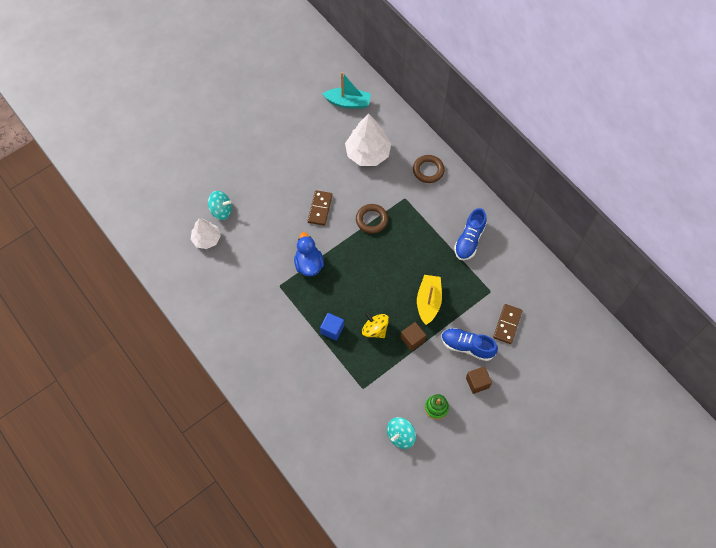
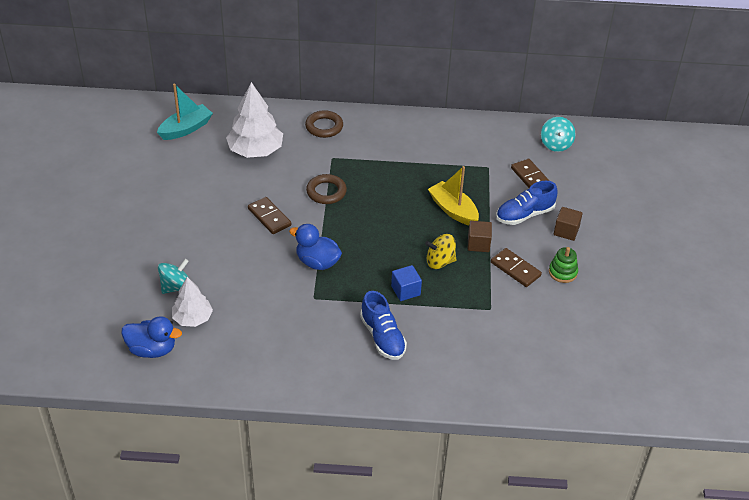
camera: 50 degrees left, 20 degrees down
turquoise spinning top [387,417,416,449] -> turquoise spinning top moved to [541,117,576,152]
blue shoe [454,208,486,260] -> blue shoe moved to [360,291,407,360]
none -> blue duck [121,316,182,358]
none -> brown domino [491,248,542,287]

